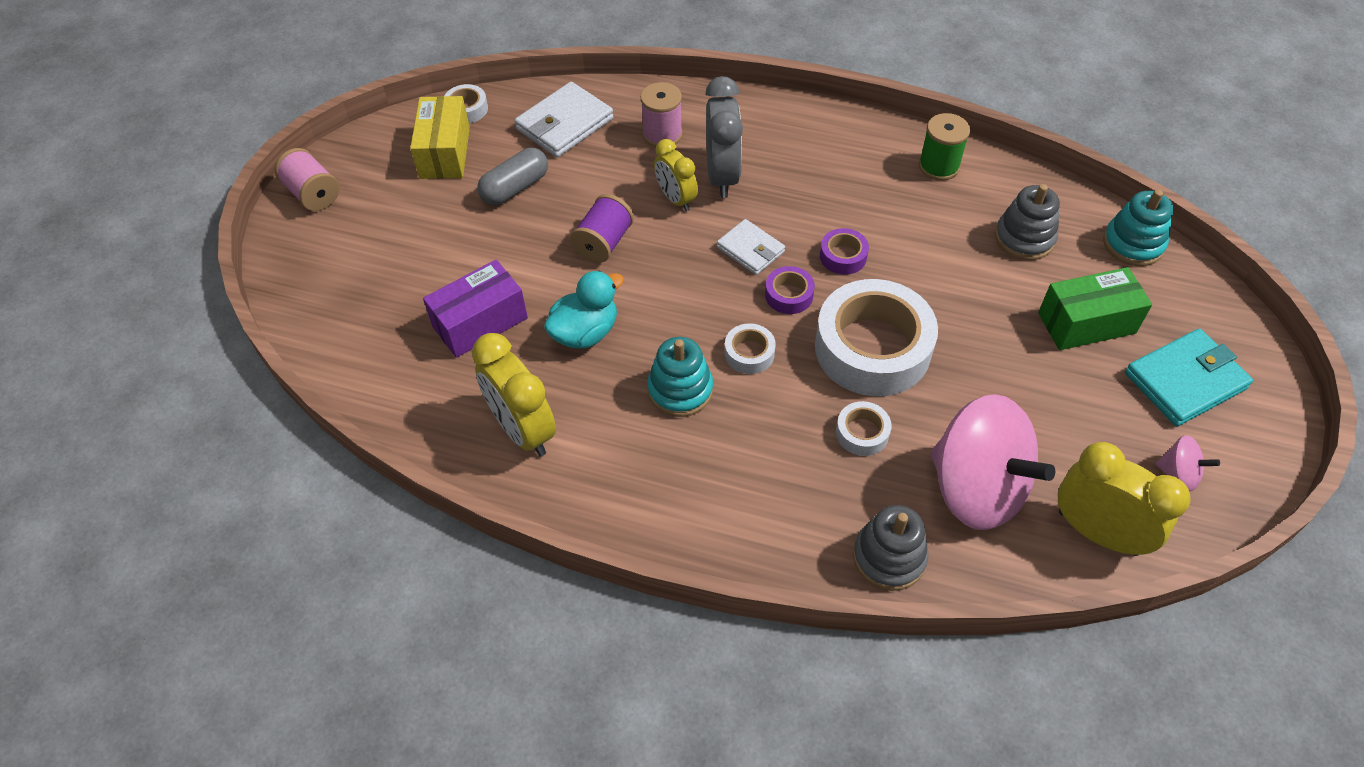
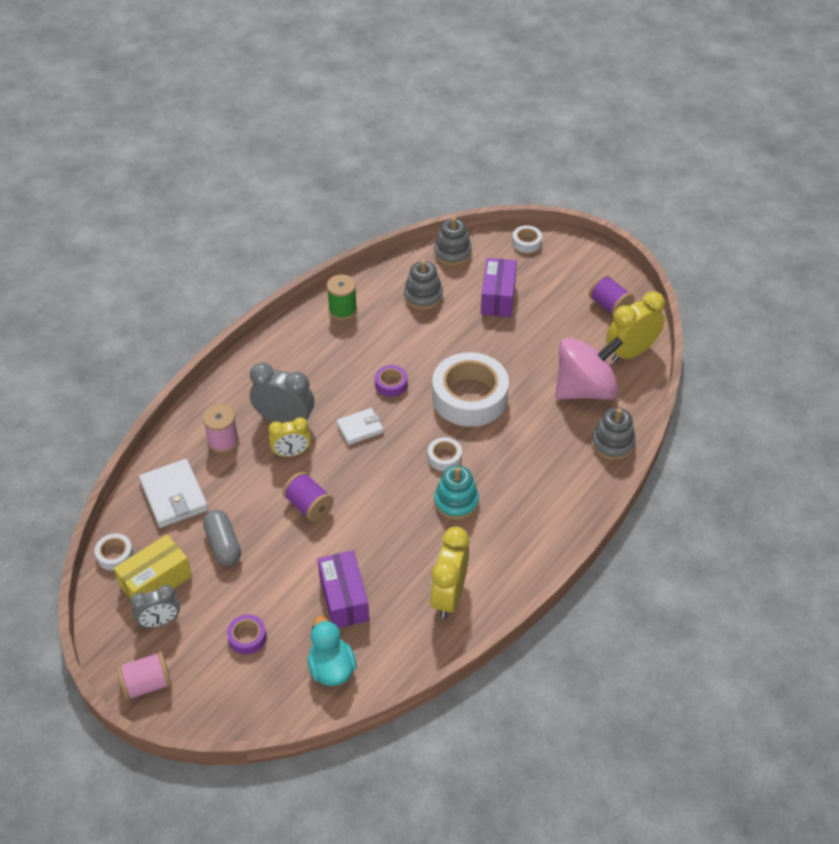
camera: 70 degrees left, 5 degrees down
yellow box [410,96,470,179] -> yellow box turned 60 degrees counterclockwise [114,535,192,600]
yellow clock [472,333,556,456] -> yellow clock turned 120 degrees clockwise [430,527,469,619]
turquoise duck [544,270,624,349] -> turquoise duck moved to [308,616,357,686]
purple tape [765,266,815,314] -> purple tape moved to [227,614,267,655]
white tape [836,401,892,456] -> white tape moved to [512,226,542,253]
green box [1038,267,1152,350] -> purple box [481,258,517,317]
turquoise stacking toy [1103,190,1174,266] -> grey stacking toy [434,217,472,266]
turquoise wallet [1125,329,1253,426] -> none
pink spinning top [1156,435,1220,492] -> purple spool [589,275,634,315]
none -> grey clock [130,585,180,628]

